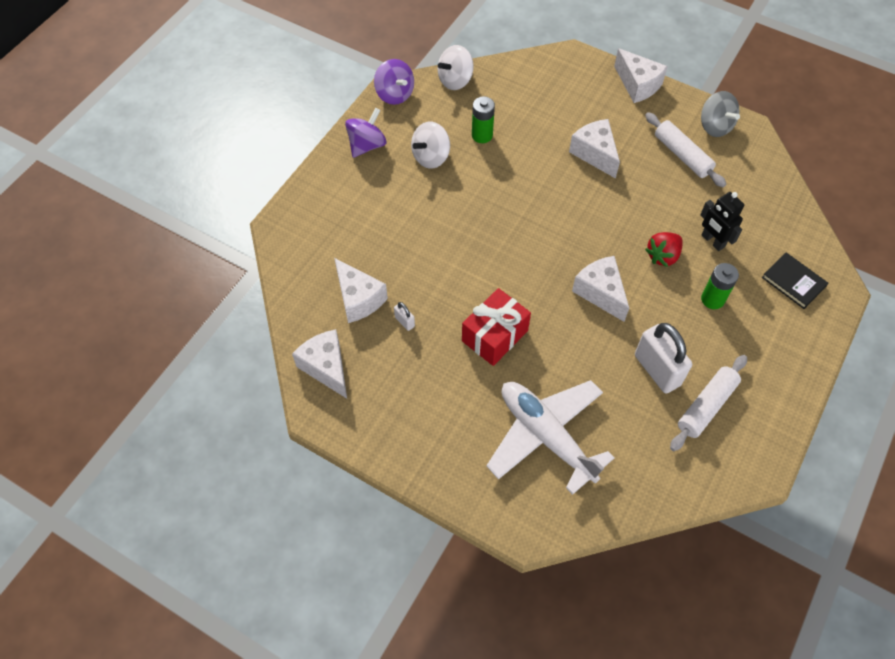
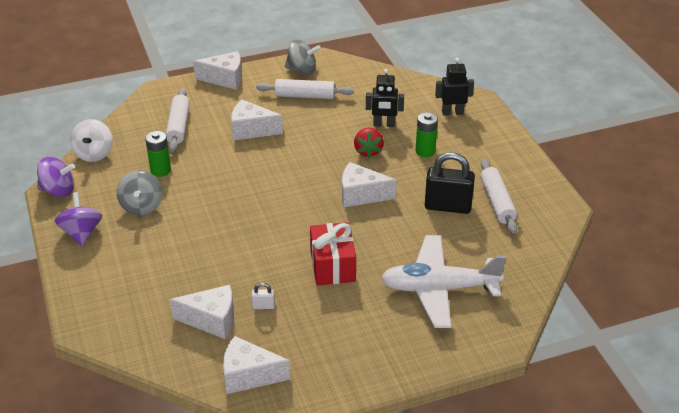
camera: 50 degrees left, 20 degrees down
white spinning top [411,122,450,169] -> grey spinning top [117,170,162,215]
white padlock [635,323,692,394] -> black padlock [425,152,475,214]
black book [762,252,829,309] -> black robot [435,58,474,116]
none -> white rolling pin [166,88,190,152]

